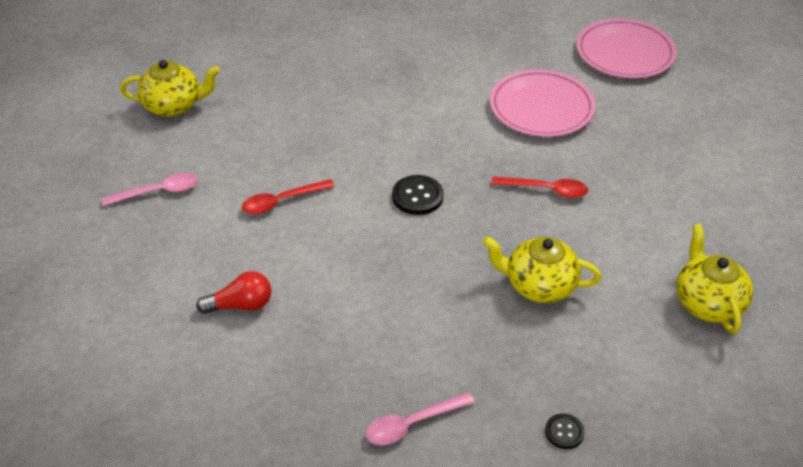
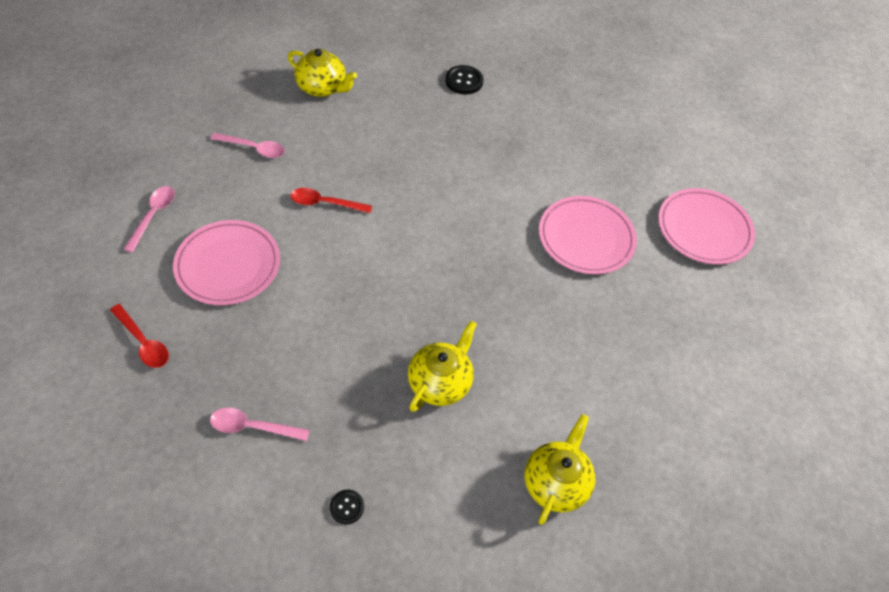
camera: 30 degrees right, 10 degrees up
red light bulb [196,271,271,314] -> pink plate [173,220,280,305]
black button [392,175,444,215] -> black button moved to [445,65,483,95]
yellow teapot [483,236,601,303] -> yellow teapot turned 75 degrees clockwise [408,321,477,412]
red spoon [491,177,588,198] -> red spoon moved to [110,304,169,368]
none -> pink spoon [123,186,175,253]

